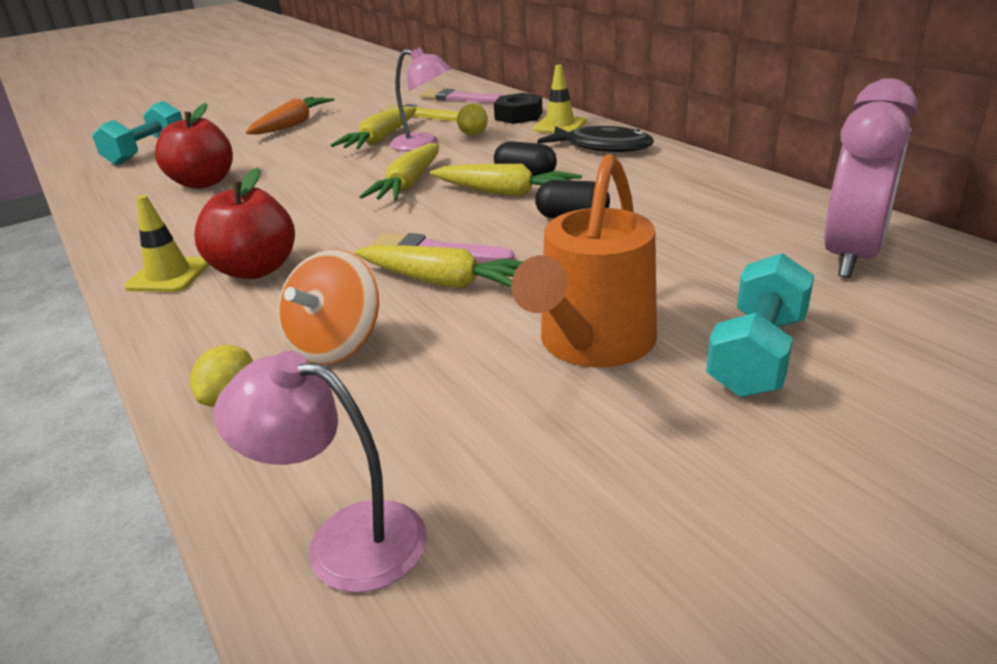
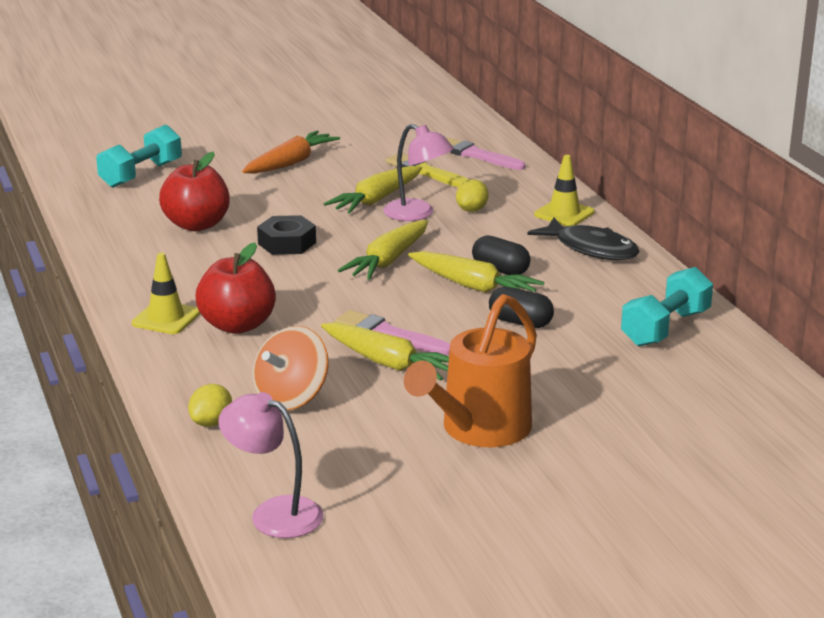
camera: 10 degrees right, 5 degrees down
black nut [494,93,543,124] -> black nut moved to [257,215,316,255]
turquoise dumbbell [706,253,814,397] -> turquoise dumbbell moved to [621,267,713,347]
pink clock [824,78,917,278] -> none

